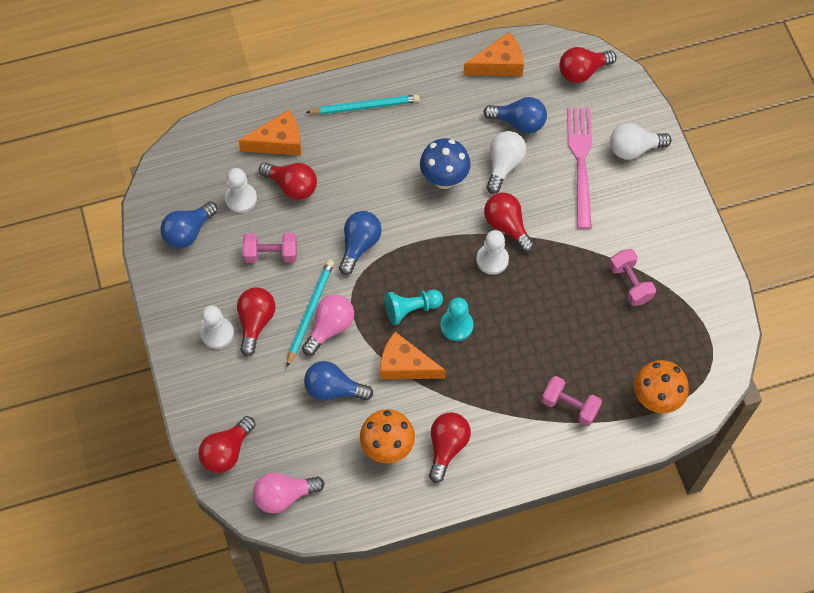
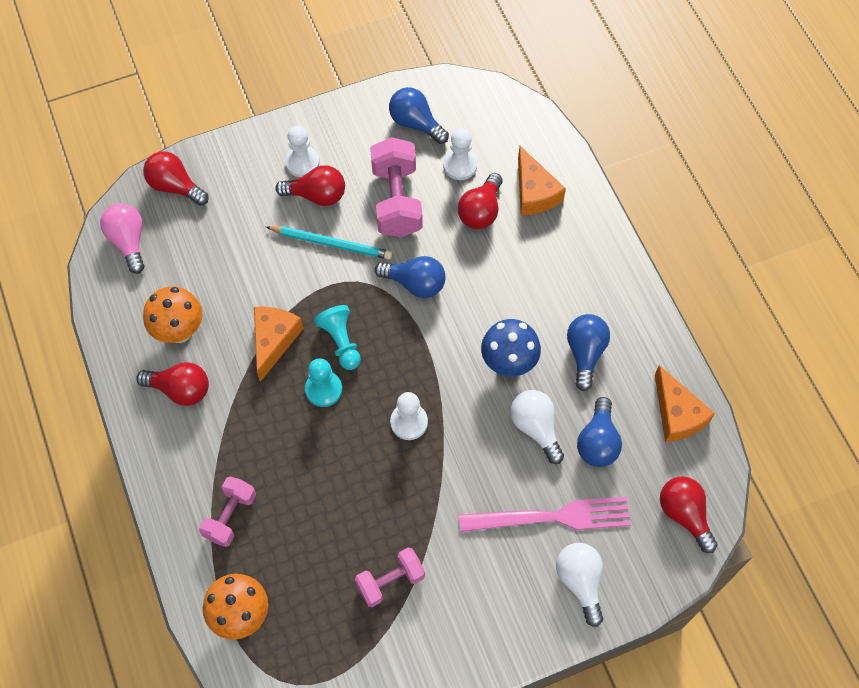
camera: 85 degrees right, 0 degrees up
pink dumbbell [243,233,297,263] -> pink dumbbell [370,137,423,237], size x1.60
pink light bulb [302,294,354,356] -> none
blue light bulb [304,361,373,401] -> blue light bulb moved to [567,314,610,391]
turquoise pencil [305,95,420,115] -> none
red light bulb [484,193,534,252] -> none
white light bulb [486,131,526,194] -> white light bulb turned 135 degrees counterclockwise [510,390,564,464]

